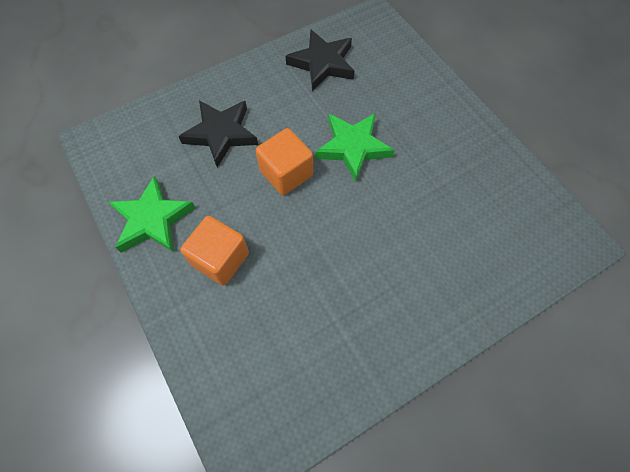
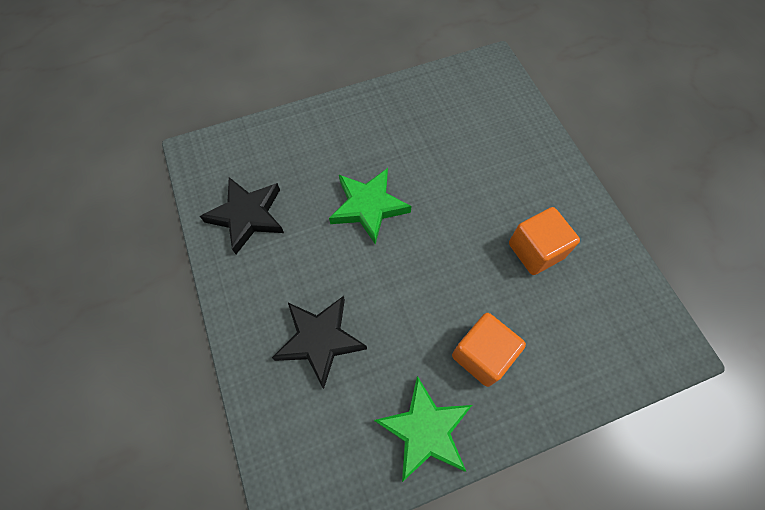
camera: 80 degrees left, 0 degrees up
orange cube [256,128,313,195] -> orange cube moved to [509,207,580,275]

